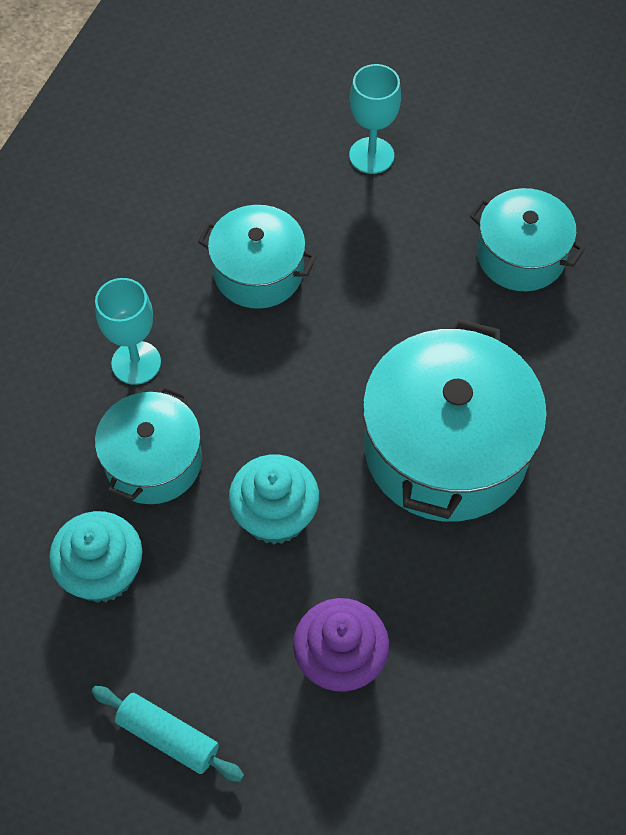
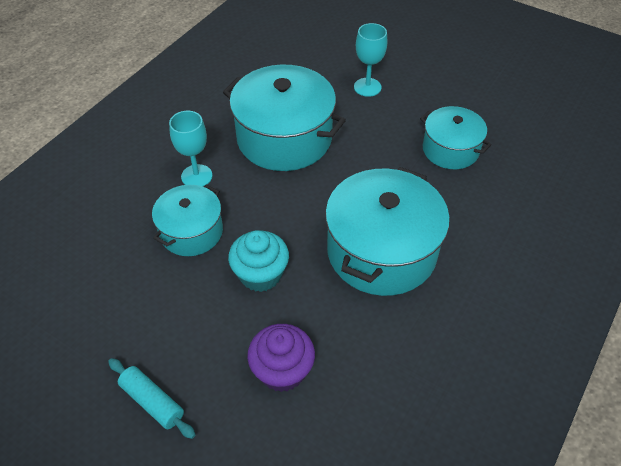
camera: 10 degrees right, 10 degrees down
turquoise cupcake [49,511,142,603] -> none
turquoise pot [198,205,317,309] -> turquoise pot [223,65,346,171], size x1.70

